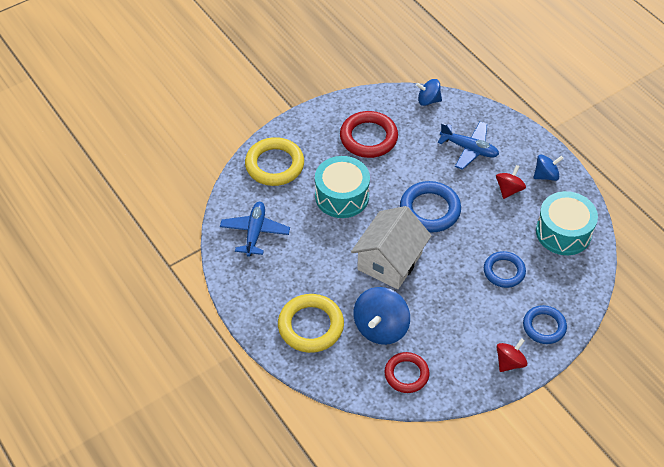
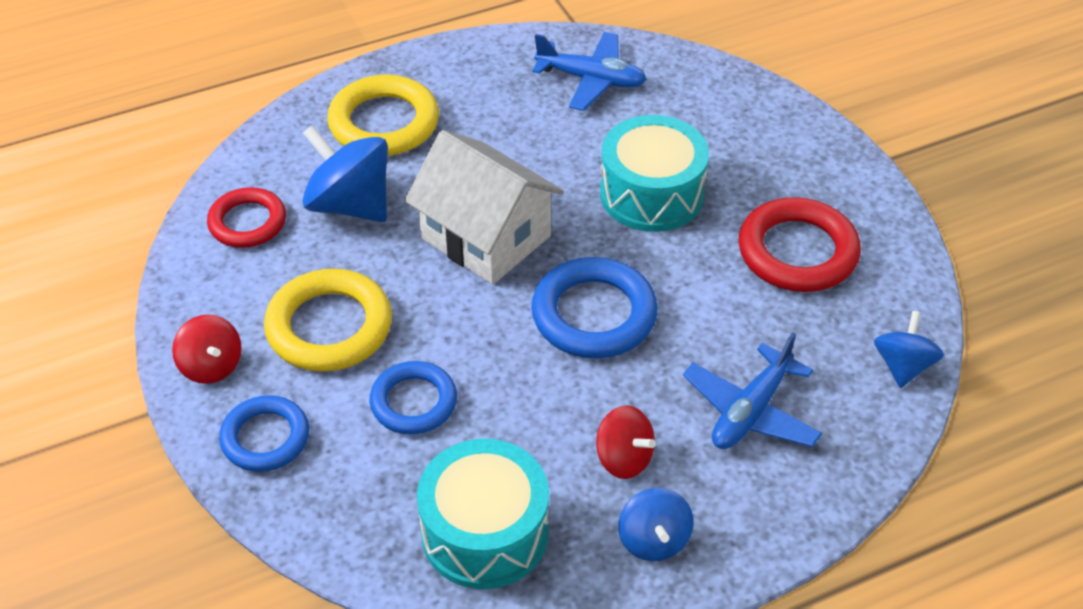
camera: 100 degrees right, 5 degrees down
yellow ring [245,137,304,186] -> yellow ring moved to [264,269,392,372]

